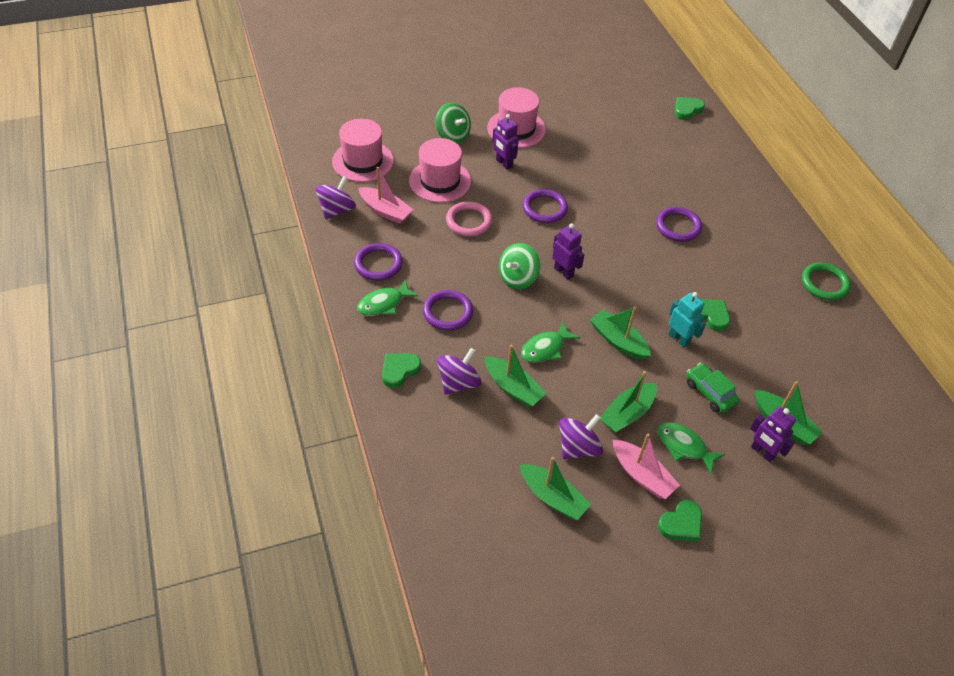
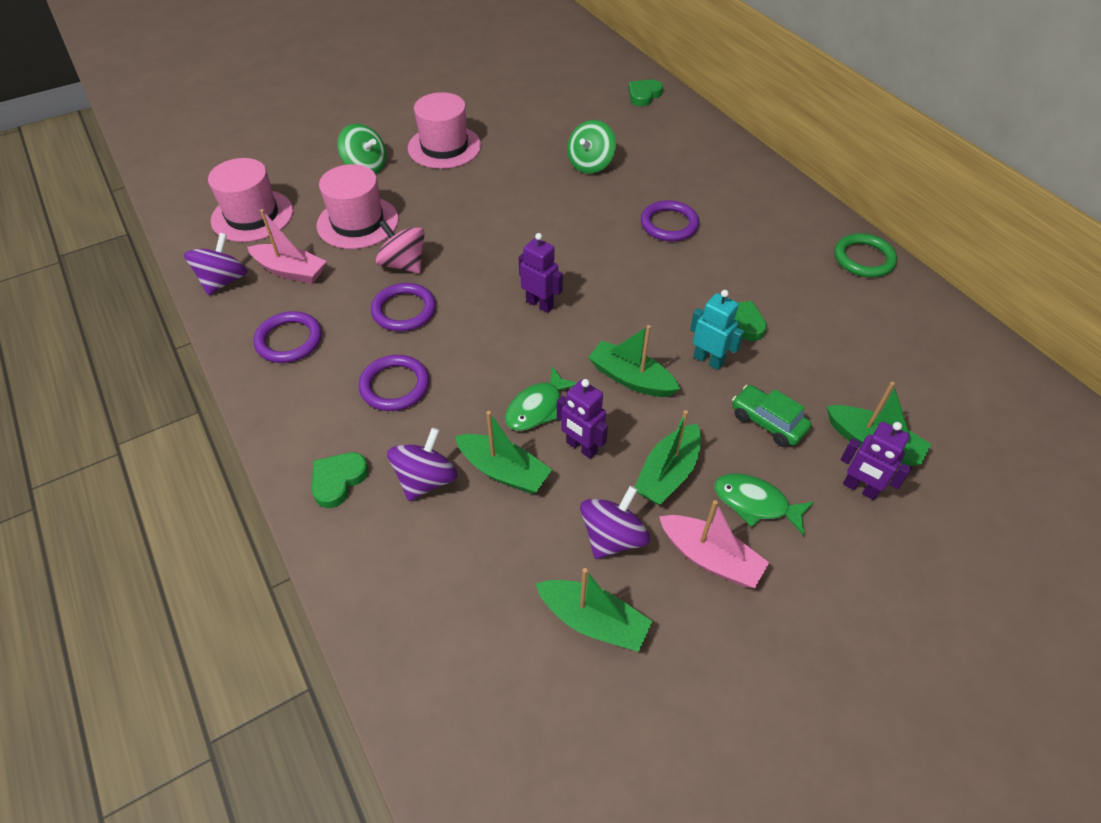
camera: 10 degrees left, 0 degrees up
green fish [357,279,419,316] -> none
pink ring [446,201,492,236] -> pink spinning top [376,220,425,273]
purple robot [492,114,519,170] -> purple robot moved to [557,379,608,459]
green spinning top [499,243,540,289] -> green spinning top moved to [567,120,616,174]
purple ring [523,189,568,223] -> purple ring moved to [371,283,436,332]
green heart [658,500,702,542] -> none

